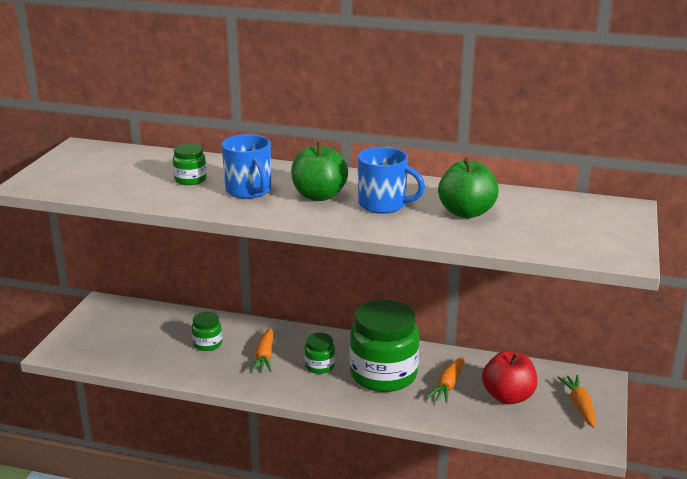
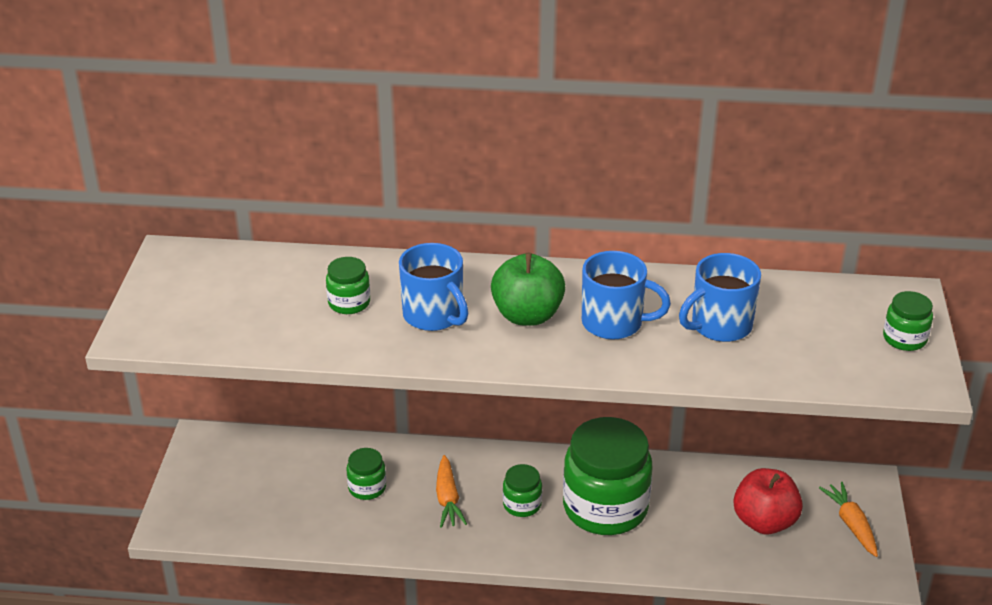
camera: 10 degrees left, 10 degrees up
orange carrot [426,357,464,403] -> none
green apple [438,158,499,218] -> blue mug [679,253,761,342]
none -> green jar [883,291,933,351]

